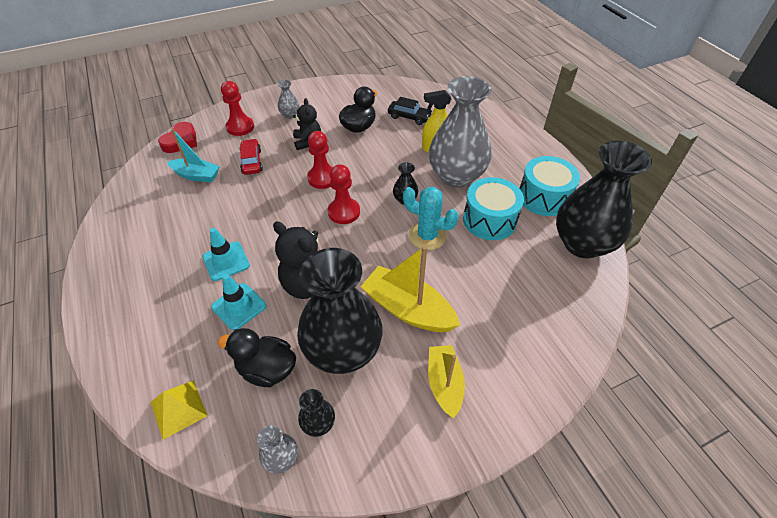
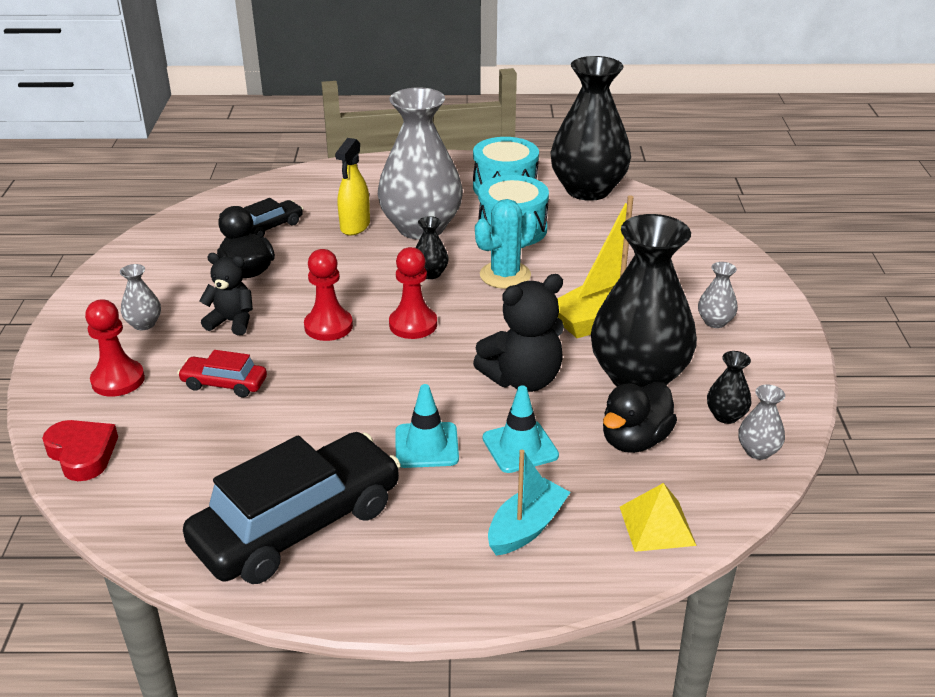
camera: 65 degrees left, 15 degrees down
turquoise boat [167,128,220,183] -> turquoise boat moved to [488,450,571,556]
yellow boat [428,345,465,419] -> grey vase [698,262,738,328]
none -> black car [183,432,401,584]

